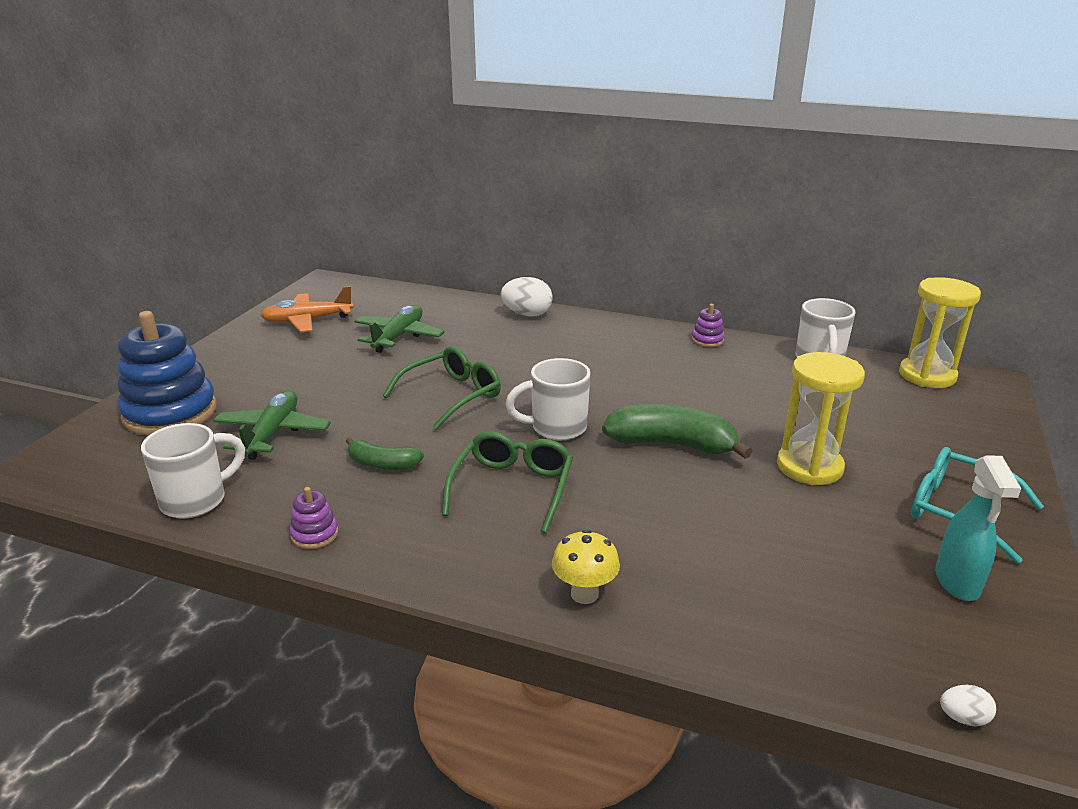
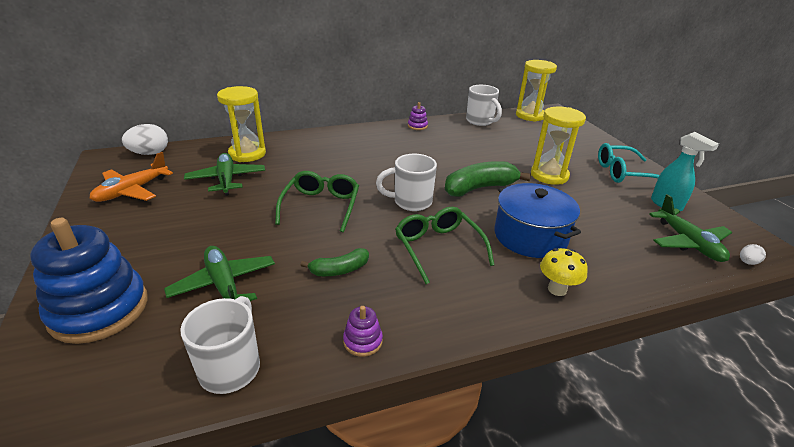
camera: 40 degrees left, 5 degrees up
white egg [501,277,553,317] -> white egg moved to [122,124,168,155]
white mug [505,358,590,441] -> white mug turned 45 degrees clockwise [376,154,437,211]
none -> yellow hourglass [217,86,266,162]
none -> blue pot [495,183,581,258]
none -> green plane [649,194,732,262]

